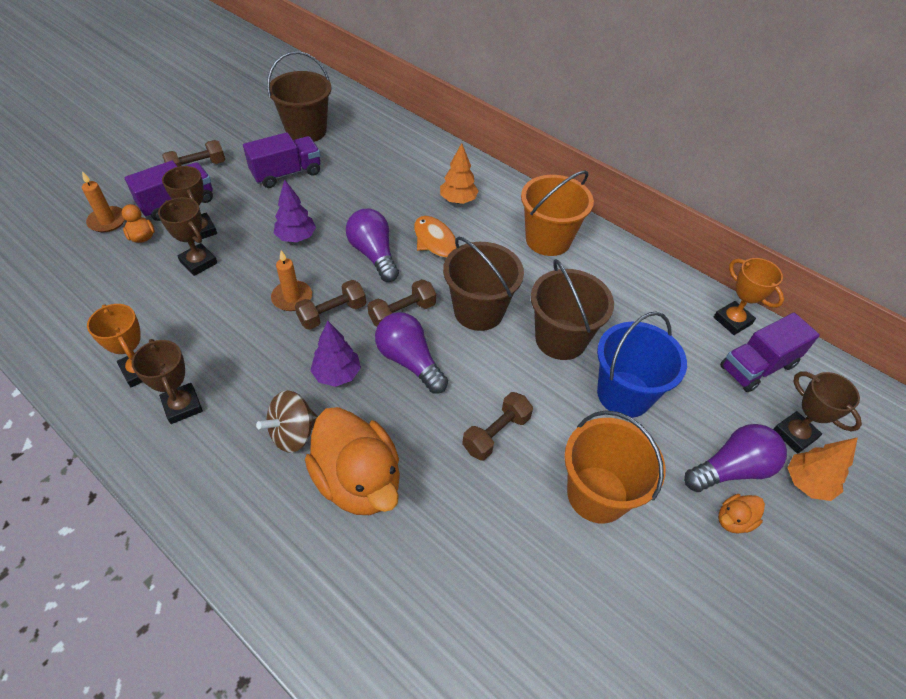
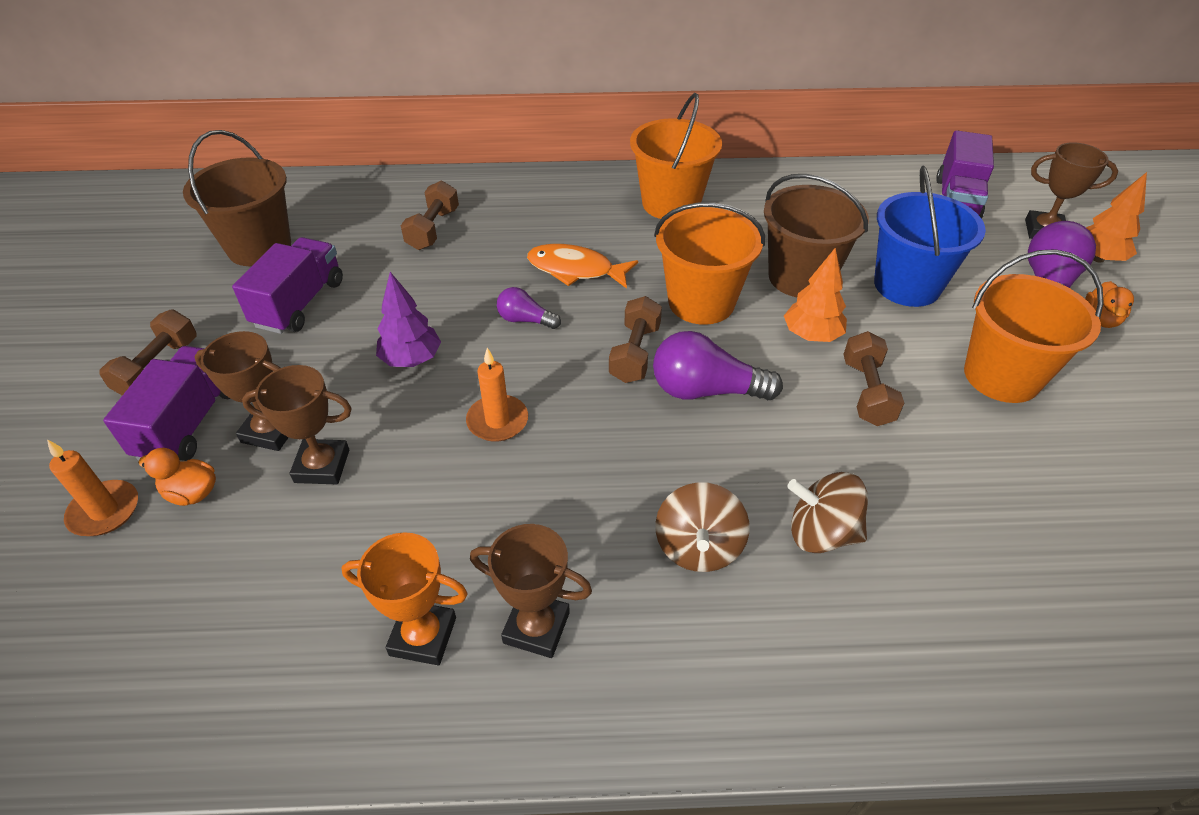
camera: 40 degrees left, 5 degrees down
brown dumbbell [295,280,366,330] -> brown dumbbell moved to [401,181,459,250]
orange duck [305,407,400,515] -> brown spinning top [787,472,868,553]
purple tree [310,321,361,387] -> none
purple light bulb [346,208,399,282] -> purple light bulb [497,287,561,329], size x0.56
orange tree [440,143,479,204] -> orange tree moved to [784,248,847,342]
brown bucket [443,237,524,331] -> orange bucket [654,202,765,325]
orange trophy [714,258,784,335] -> none

